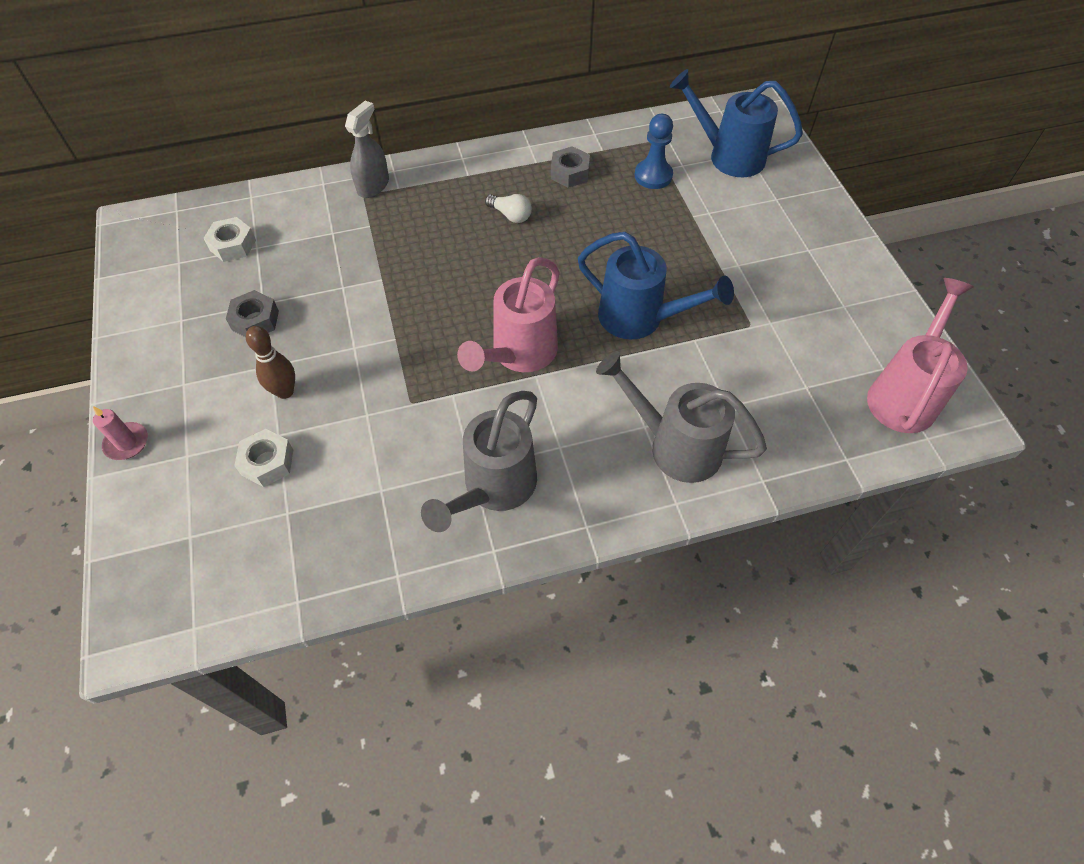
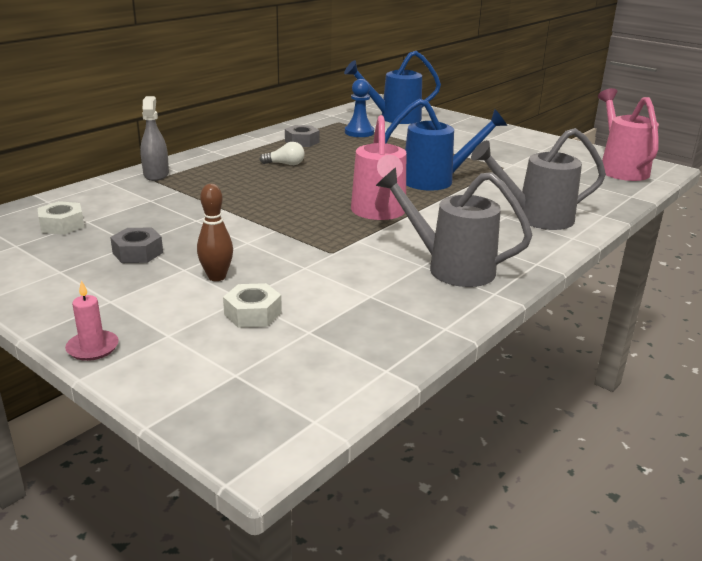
camera: 35 degrees left, 30 degrees down
grey watering can [421,391,537,532] -> grey watering can turned 120 degrees clockwise [376,167,533,287]

